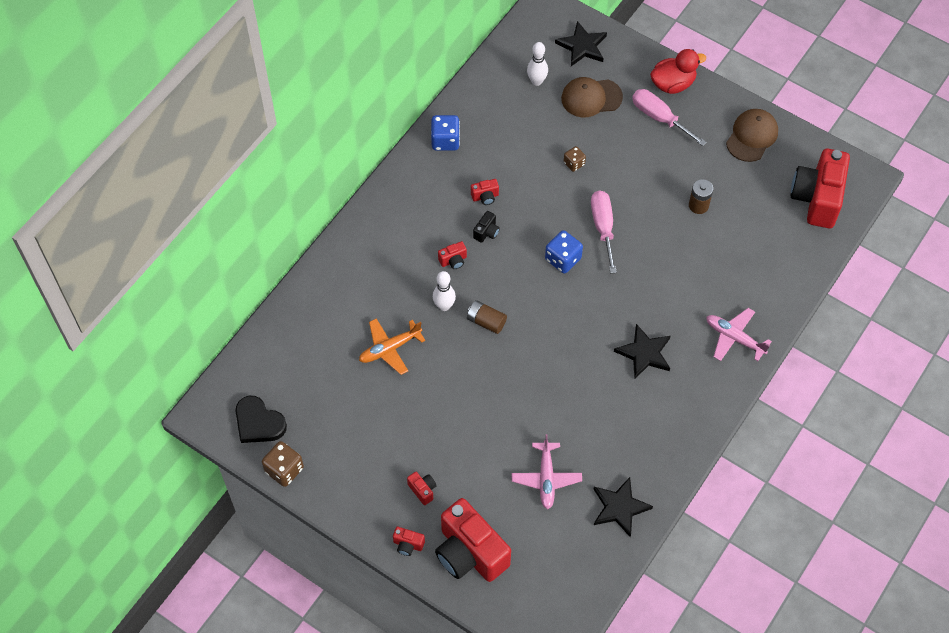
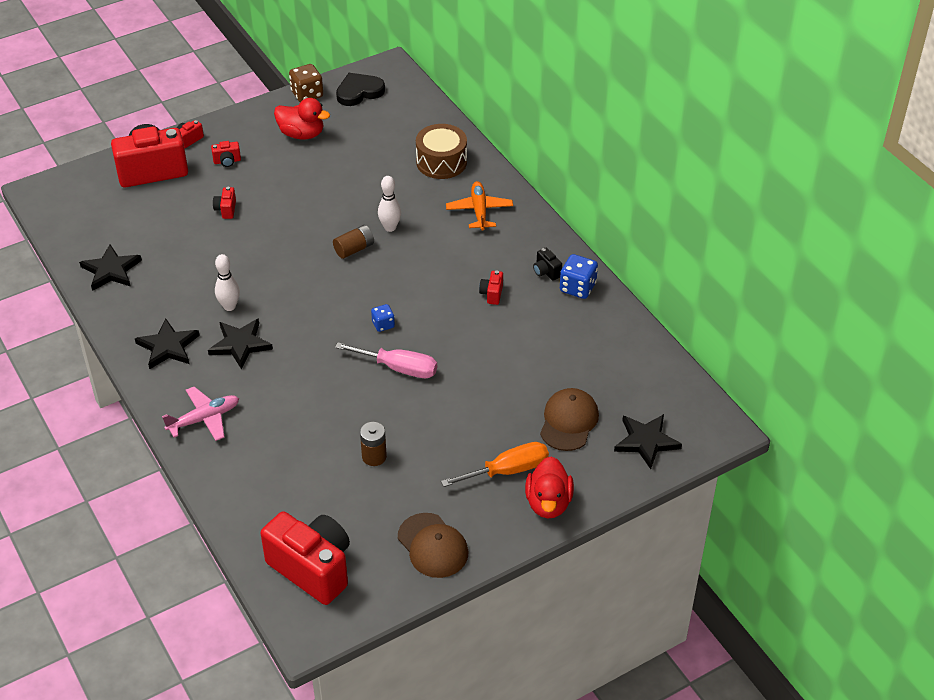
camera: 115 degrees right, 15 degrees down
orange plane [359,318,426,375] -> orange plane moved to [446,181,513,231]
red camera [438,241,467,269] -> red camera moved to [213,187,236,219]
black camera [473,211,500,243] -> black camera moved to [533,248,562,280]
pink plane [512,434,582,509] -> none
white bowling pin [527,42,548,86] -> white bowling pin moved to [215,254,240,311]
blue dice [545,230,583,273] -> blue dice [371,304,395,332], size x0.61
brown dice [564,146,586,172] -> none
pink screwdriver [632,89,707,146] -> orange screwdriver [441,442,549,487]
none -> black star [135,318,200,369]
none -> red duck [274,98,330,139]
none -> brown drum [416,124,467,179]

